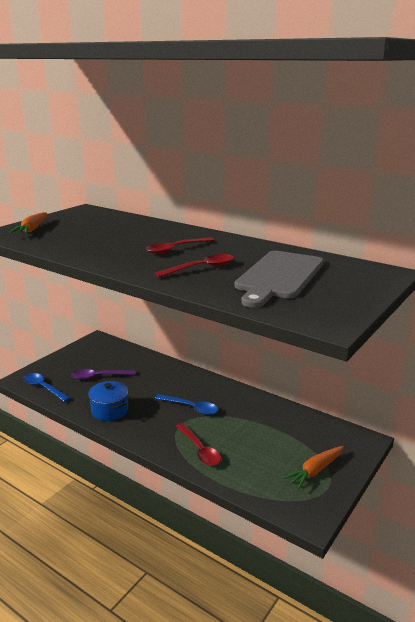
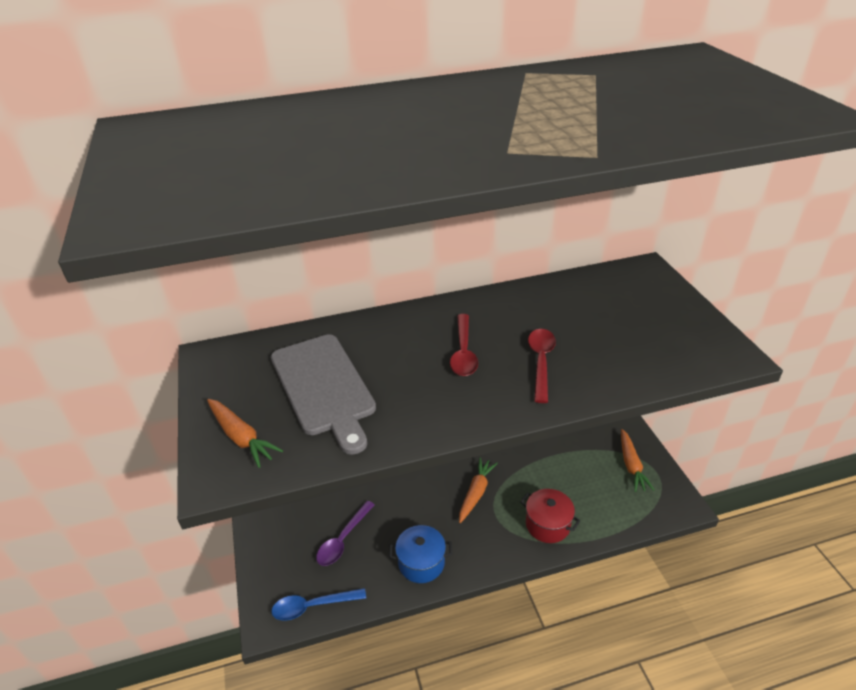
camera: 50 degrees left, 15 degrees up
blue spoon [155,394,218,415] -> orange carrot [459,457,498,523]
red spoon [176,423,221,466] -> red pot [520,489,580,543]
grey cutting board [235,251,324,308] -> grey cutting board moved to [271,334,376,455]

